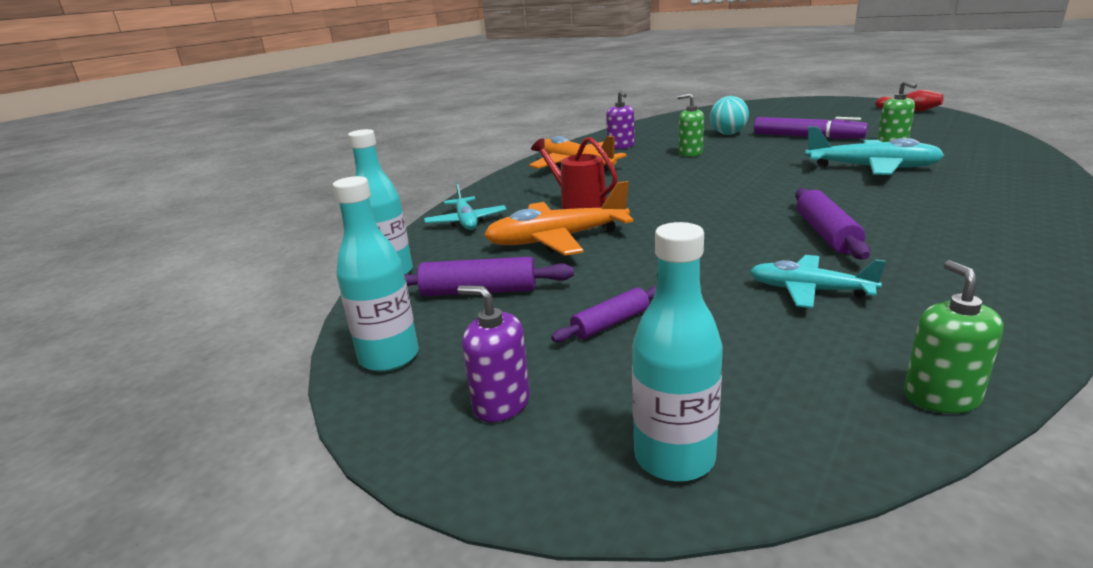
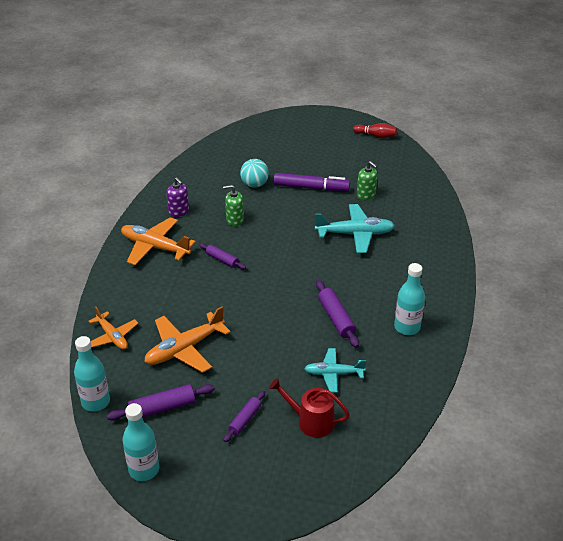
camera: 25 degrees left, 15 degrees up
turquoise plane [424,183,507,230] -> orange plane [88,307,138,350]
purple soap dispenser [457,285,530,422] -> none
red watering can [531,137,618,209] -> red watering can moved to [269,378,350,438]
turquoise bottle [632,222,723,482] -> turquoise bottle moved to [394,263,425,335]
green soap dispenser [904,260,1003,414] -> none
none -> purple rolling pin [199,243,246,269]

